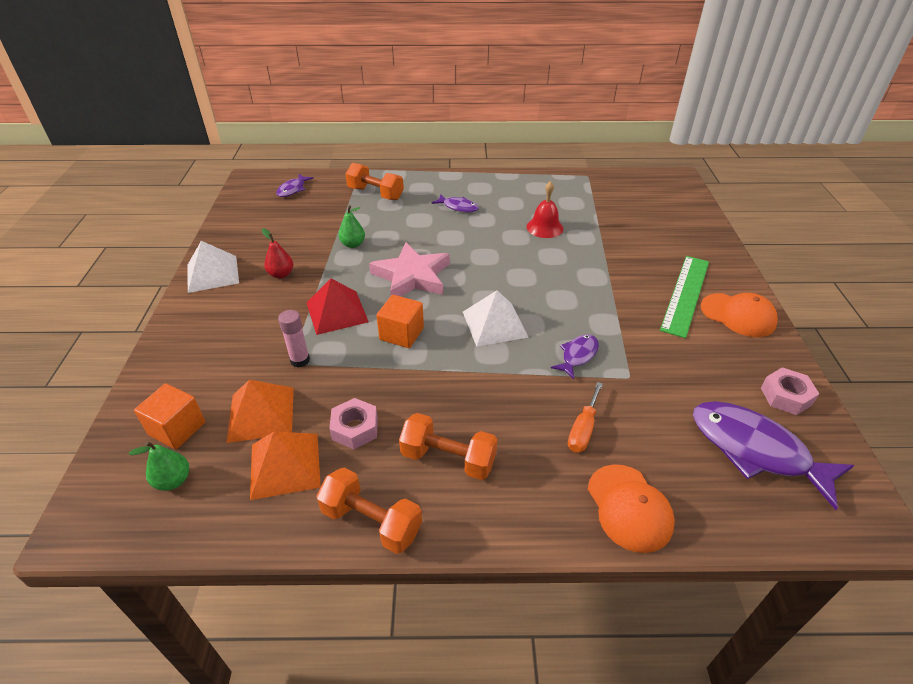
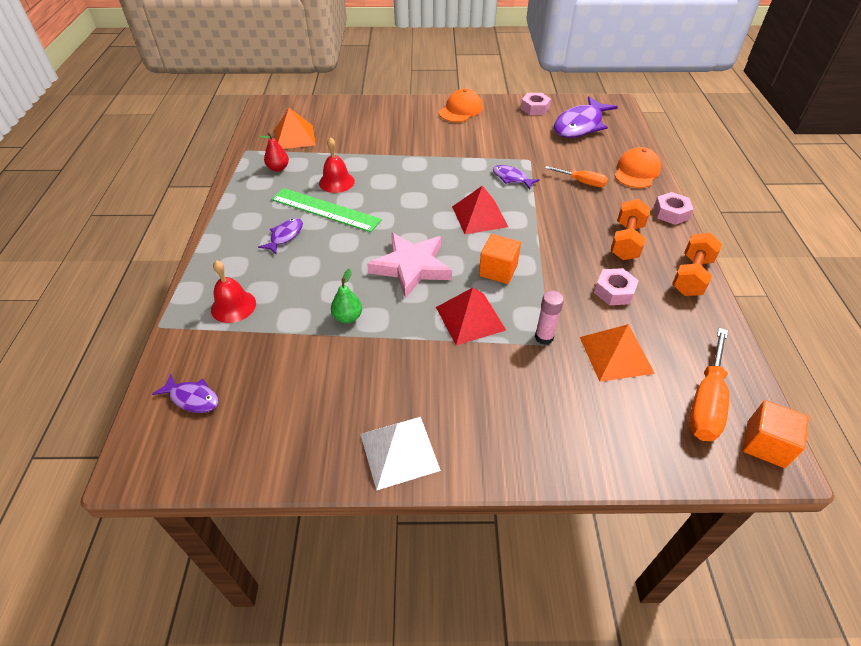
camera: 90 degrees left, 5 degrees up
green pear [129,441,189,491] -> orange screwdriver [689,328,729,441]
orange cube [134,383,205,449] -> orange cube moved to [743,400,809,468]
orange pyramid [250,432,321,500] -> orange pyramid moved to [275,108,316,149]
red pear [262,228,293,279] -> red pear moved to [259,132,289,172]
orange dumbbell [346,163,404,200] -> red bell [211,260,256,323]
white pyramid [463,290,528,347] -> red pyramid [452,186,508,234]
orange cap [588,464,675,553] -> orange cap turned 45 degrees counterclockwise [615,147,661,188]
green ruler [660,256,709,338] -> green ruler moved to [271,188,382,232]
none -> pink nut [654,192,694,225]

